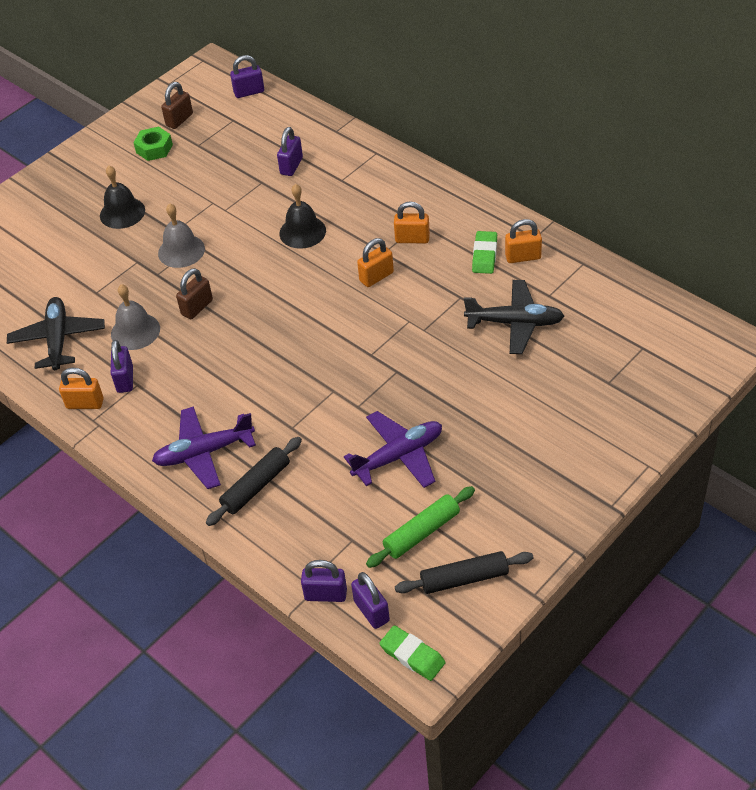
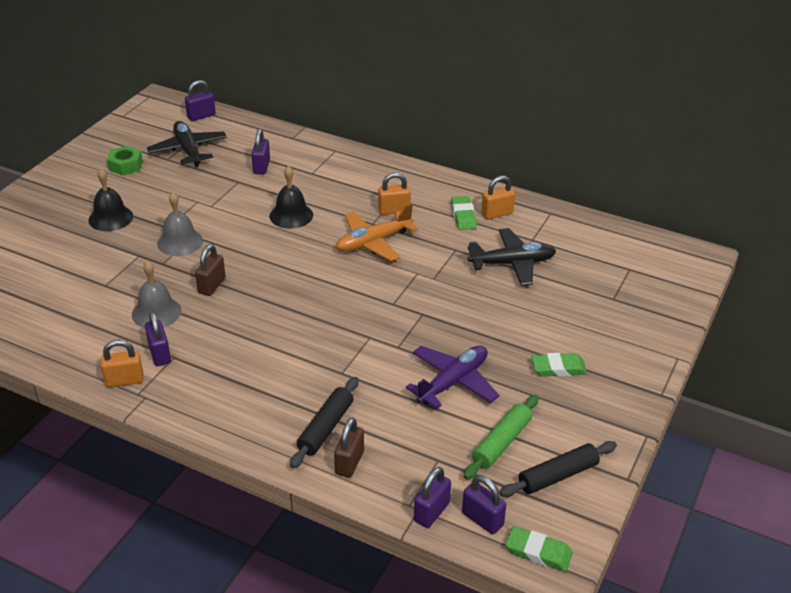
camera: 20 degrees left, 10 degrees down
black plane [7,297,105,370] -> black plane moved to [147,121,227,167]
purple plane [152,406,256,489] -> none
brown padlock [161,82,193,129] -> brown padlock moved to [334,418,364,478]
purple padlock [301,560,347,602] -> purple padlock turned 45 degrees counterclockwise [414,467,451,528]
orange padlock [357,238,394,287] -> orange plane [336,203,418,261]
none -> green eraser [531,353,587,377]

